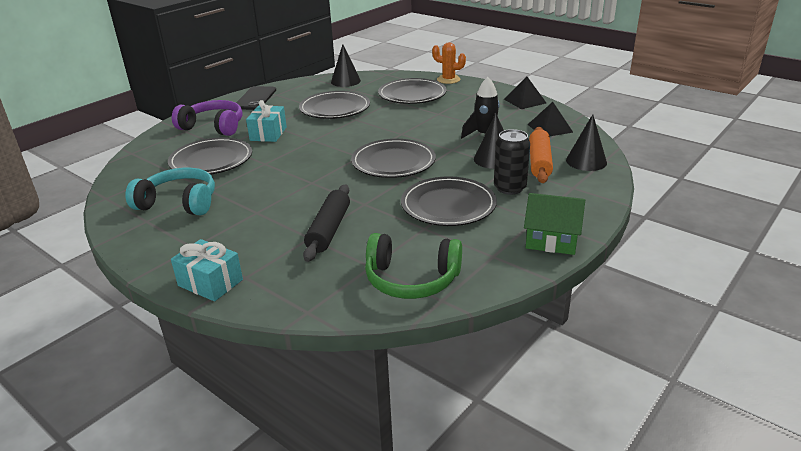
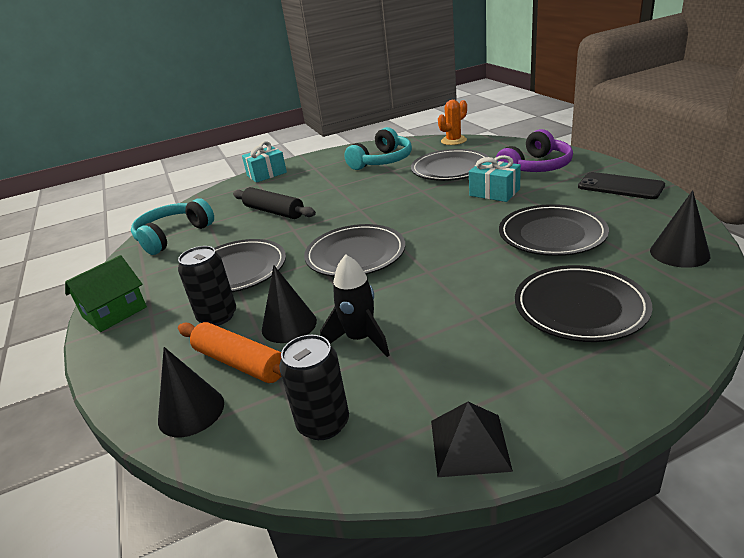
camera: 120 degrees right, 0 degrees up
green headphones [365,233,462,299] -> turquoise headphones [131,198,214,255]
orange cactus [432,42,466,84] -> orange cactus moved to [438,100,467,145]
black pyramid [528,102,573,136] -> black can [279,335,349,440]

